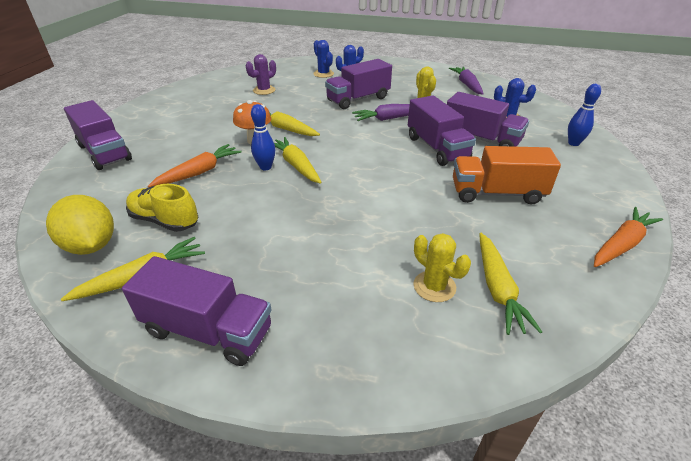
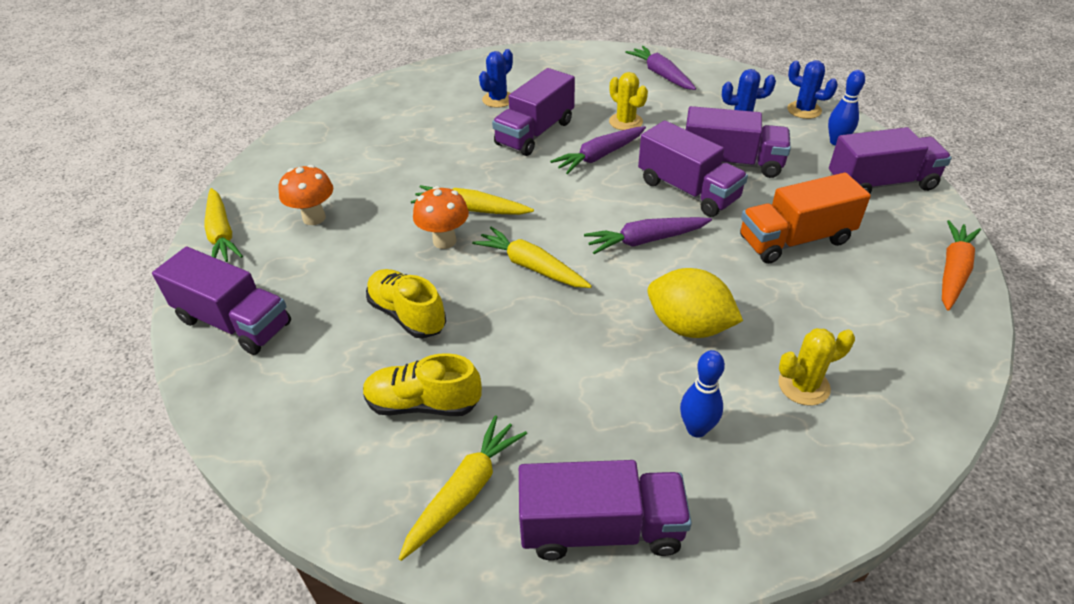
camera: 20 degrees left, 5 degrees up
yellow lemon [46,195,114,255] -> yellow lemon moved to [648,268,743,338]
orange carrot [148,144,241,188] -> yellow shoe [366,269,446,338]
purple cactus [246,54,276,95] -> none
blue bowling pin [251,104,275,170] -> blue bowling pin moved to [680,350,725,438]
blue cactus [313,40,334,78] -> blue cactus moved to [787,60,838,119]
yellow cactus [413,233,471,302] -> yellow cactus turned 45 degrees counterclockwise [778,328,855,406]
yellow carrot [479,233,542,335] -> yellow carrot moved to [204,188,243,262]
none -> orange mushroom [278,165,333,225]
none -> purple carrot [584,217,712,254]
none -> purple truck [829,127,952,193]

